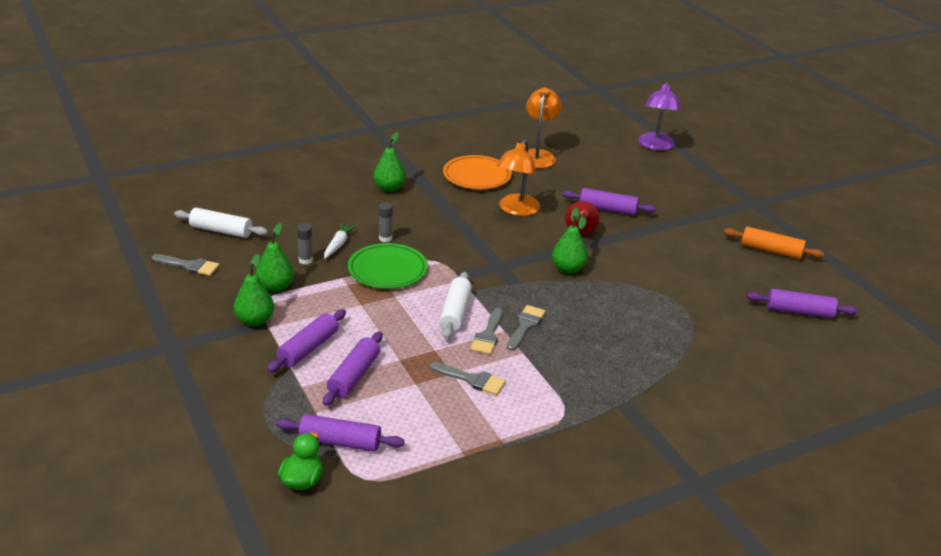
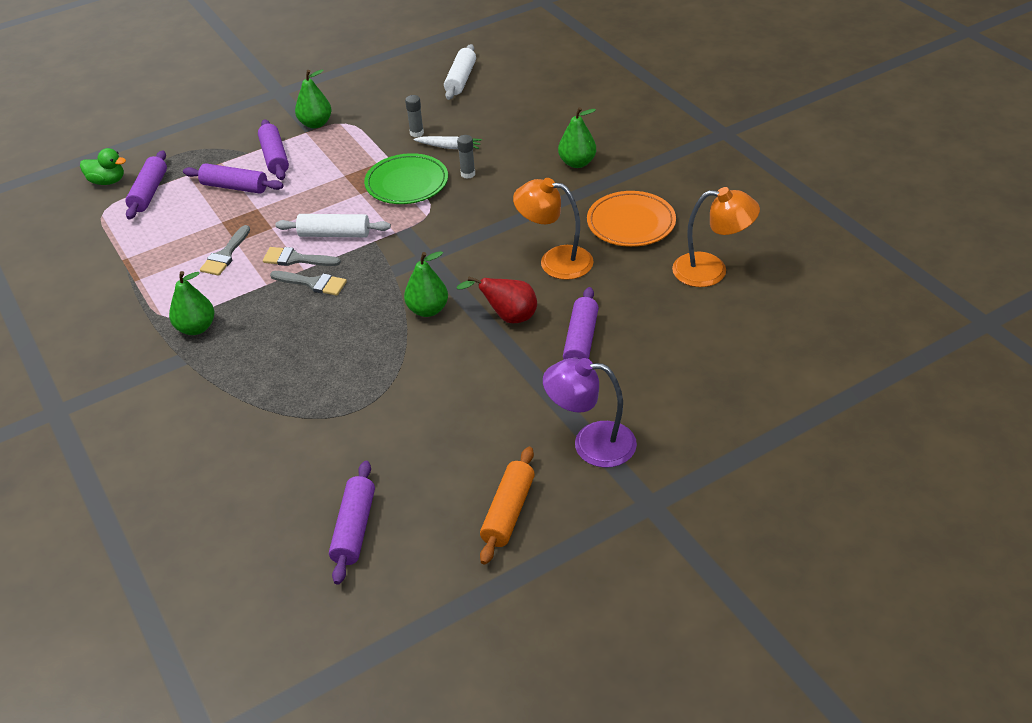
camera: 90 degrees right, 10 degrees up
grey brush [152,254,220,276] -> none
green pear [256,223,294,292] -> green pear moved to [169,271,215,335]
purple rolling pin [267,309,346,373] -> purple rolling pin turned 45 degrees clockwise [258,119,289,180]
purple lamp [638,81,681,151] -> purple lamp moved to [543,358,637,468]

